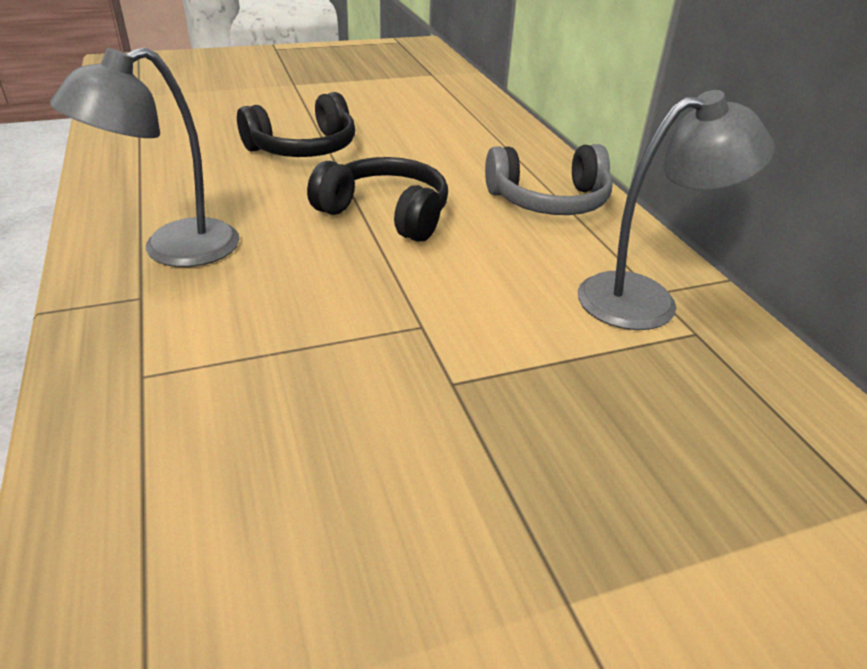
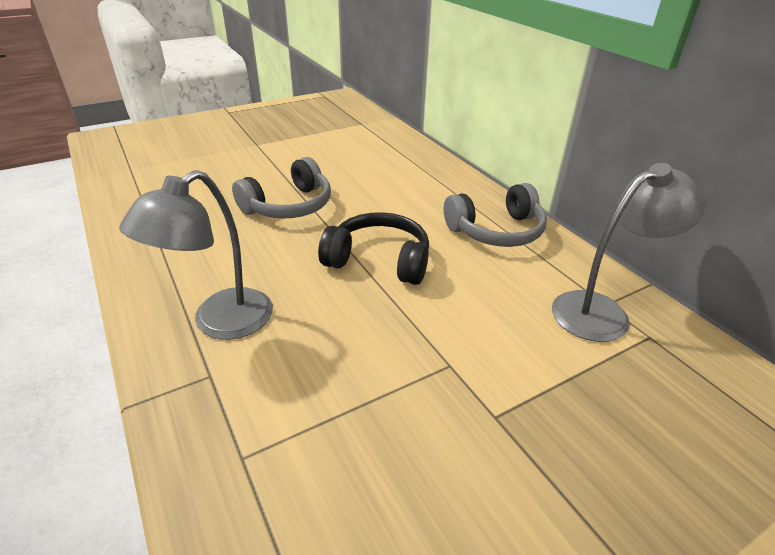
camera: 10 degrees left, 0 degrees up
black headphones [237,92,355,157] -> grey headphones [232,157,331,219]

